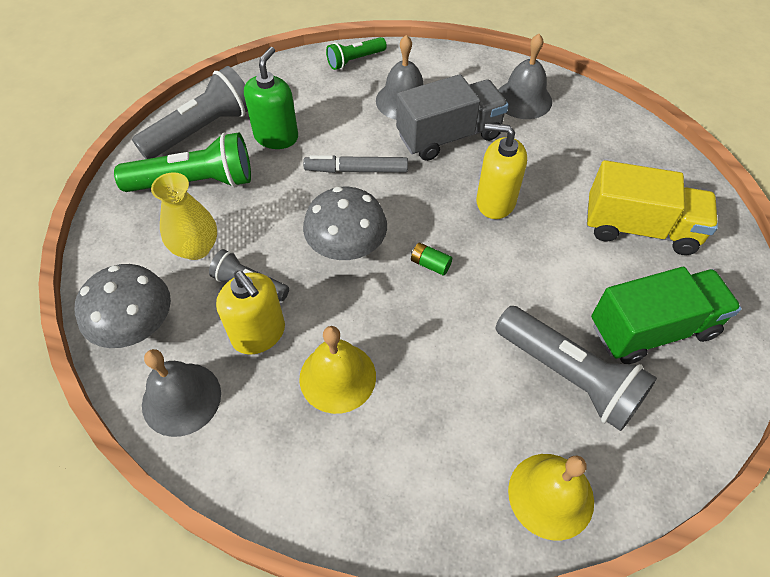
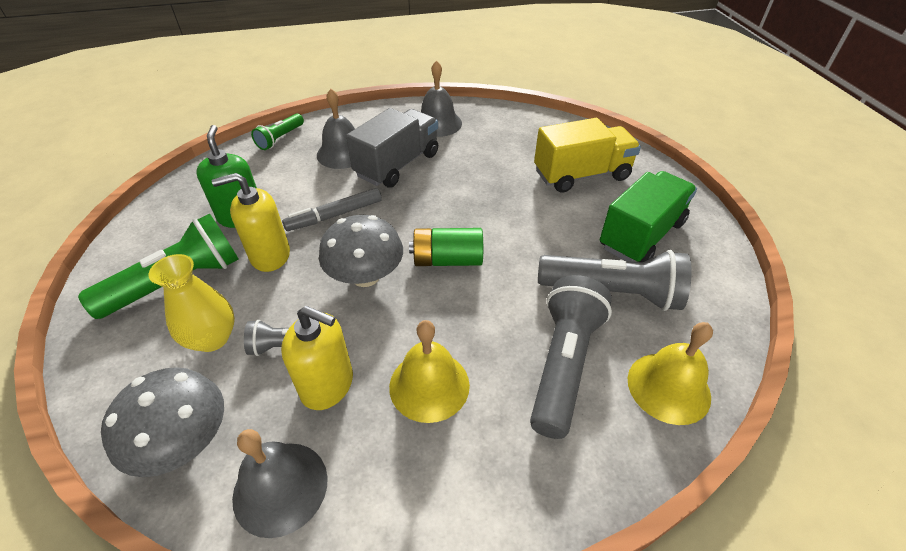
camera: 30 degrees left, 10 degrees down
grey flashlight [132,66,248,159] -> grey flashlight moved to [530,275,612,439]
green battery [411,243,452,276] -> green battery [409,228,483,266], size x1.91
yellow soap dispenser [476,123,527,219] -> yellow soap dispenser moved to [212,173,290,272]

